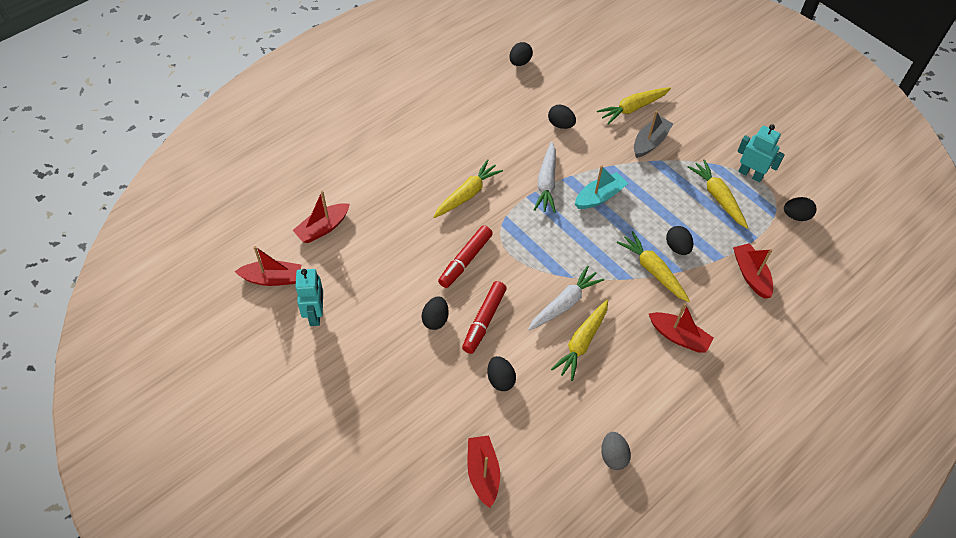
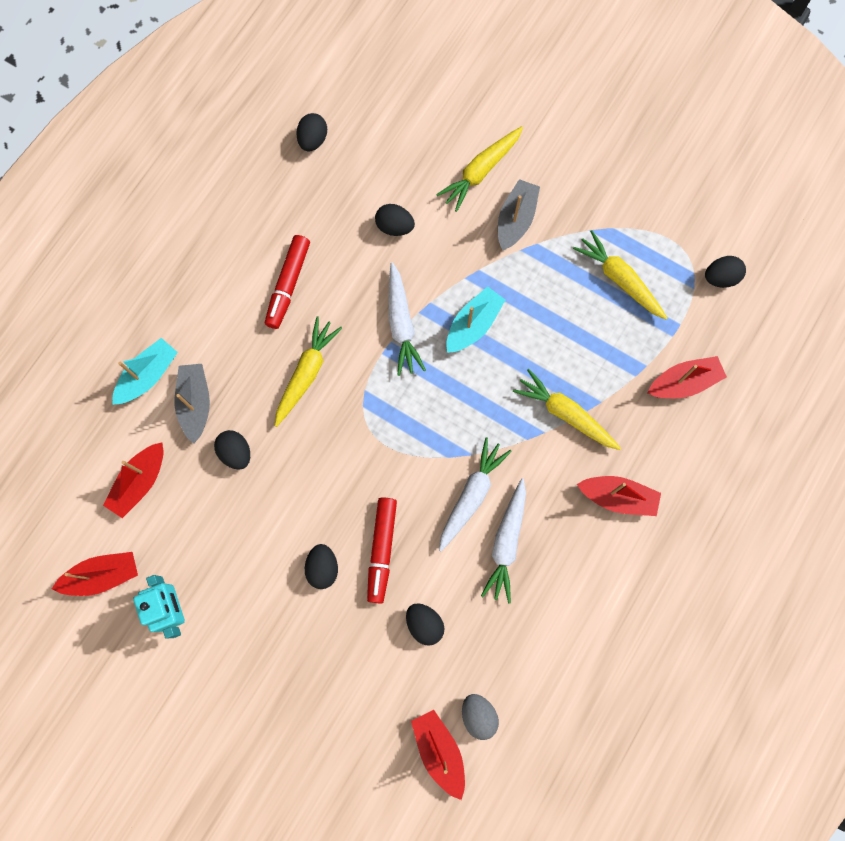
camera: 15 degrees left, 20 degrees up
red marker [438,225,493,288] -> red marker moved to [265,235,310,329]
yellow carrot [551,300,608,381] -> white carrot [481,479,526,604]
grey egg [601,432,631,470] -> grey egg moved to [462,694,499,740]
black egg [666,226,694,255] -> black egg moved to [214,430,250,470]
red boat [733,243,773,299] -> red boat turned 105 degrees clockwise [648,356,727,398]
turquoise robot [737,124,785,182] -> none
none -> turquoise boat [112,338,178,405]
none -> grey boat [175,364,210,444]

